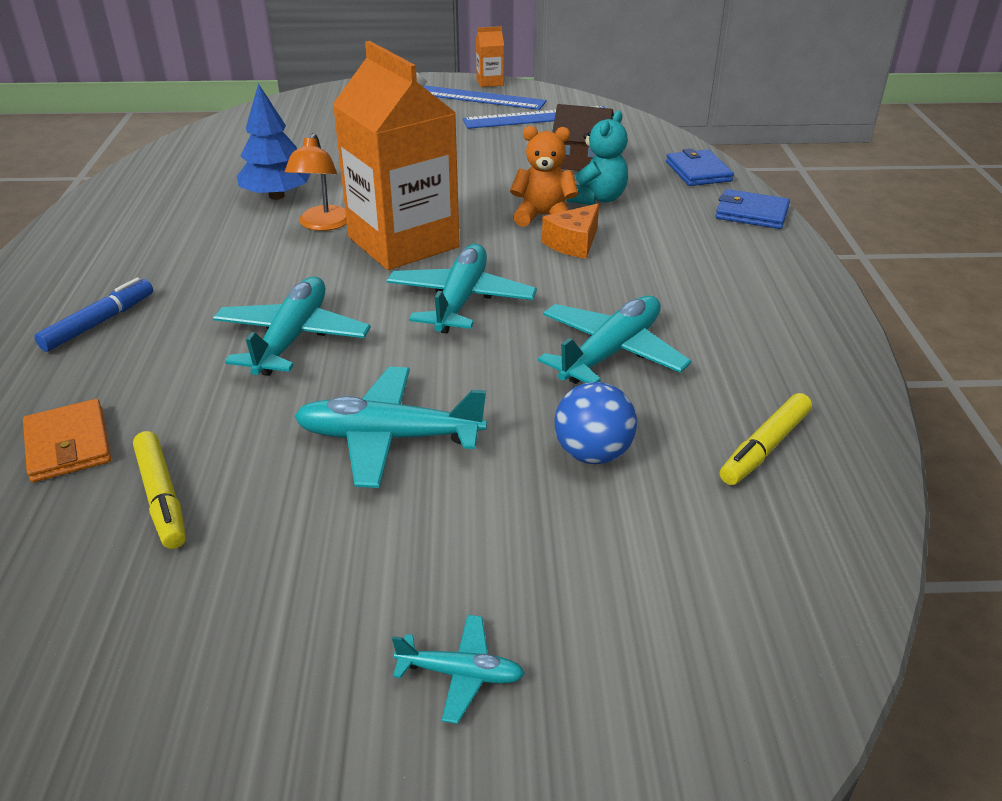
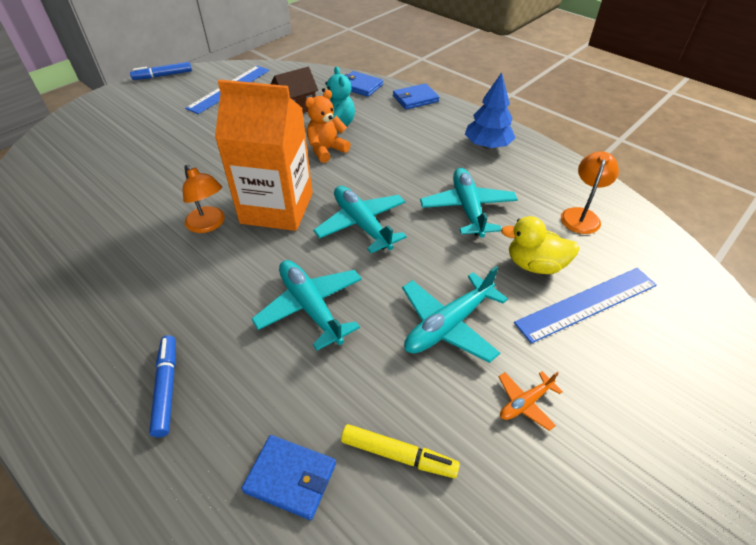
camera: 45 degrees left, 10 degrees up
orange wallet [23,399,111,482] -> blue wallet [241,435,336,520]
blue tree [237,83,311,200] -> blue tree moved to [465,72,515,149]
turquoise plane [392,615,525,724] -> none
blue ruler [424,85,547,110] -> blue ruler moved to [514,268,657,344]
orange carton [476,26,504,87] -> blue marker [130,62,192,80]
orange cheese [542,204,599,259] -> none
blue ball [554,382,637,464] -> yellow duck [501,216,580,274]
yellow marker [720,393,812,485] -> orange lamp [561,151,619,234]
none -> orange plane [499,371,563,431]

